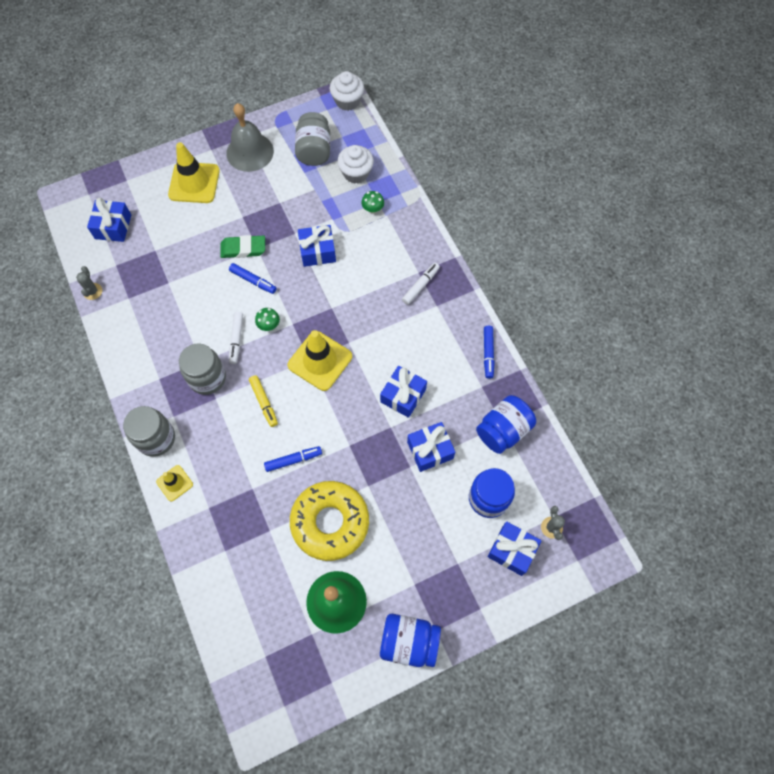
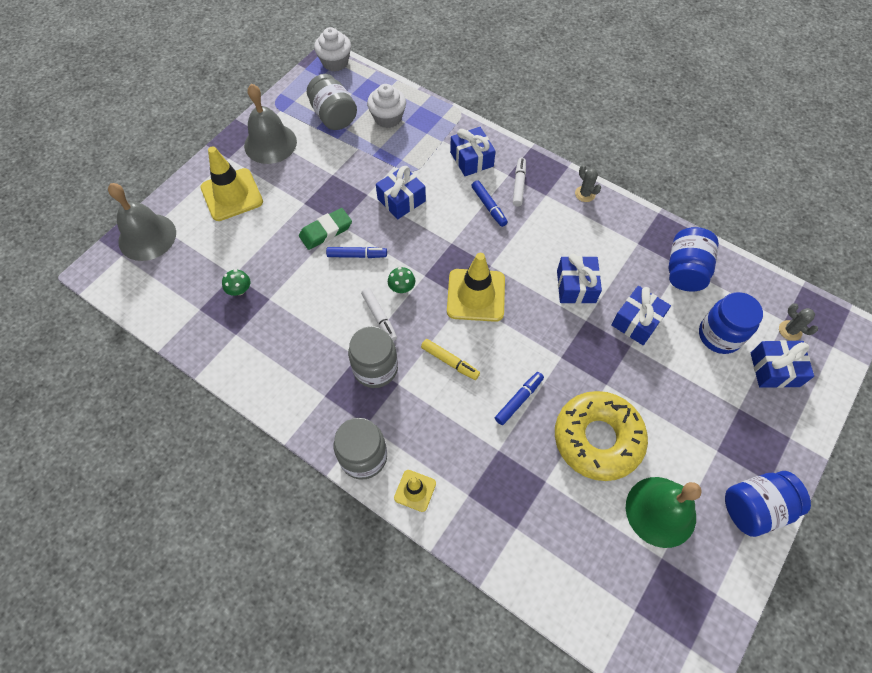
camera: 30 degrees left, 5 degrees down
grey cactus [76,266,102,300] -> grey cactus moved to [575,165,601,202]
blue gift [87,198,131,242] -> blue gift moved to [450,127,496,176]
green mushroom [362,191,384,213] -> green mushroom moved to [222,269,250,296]
blue marker [484,326,495,379] -> blue marker moved to [471,180,508,227]
none -> grey bell [108,183,176,261]

